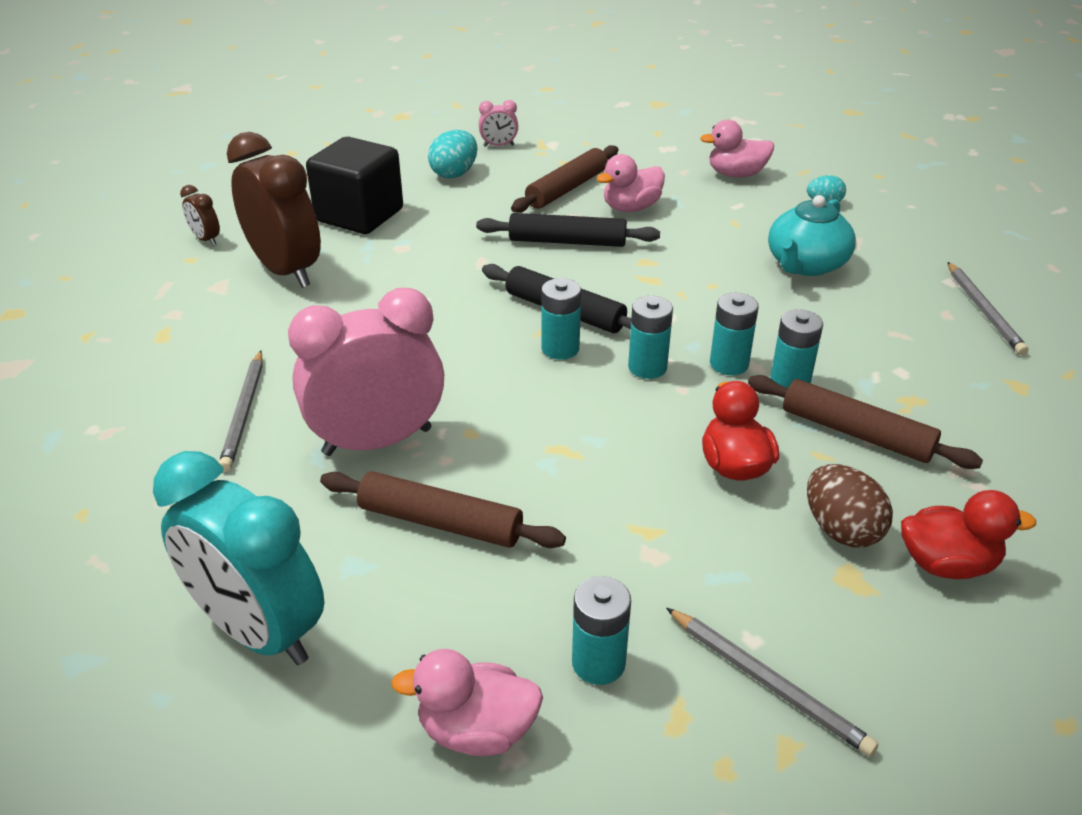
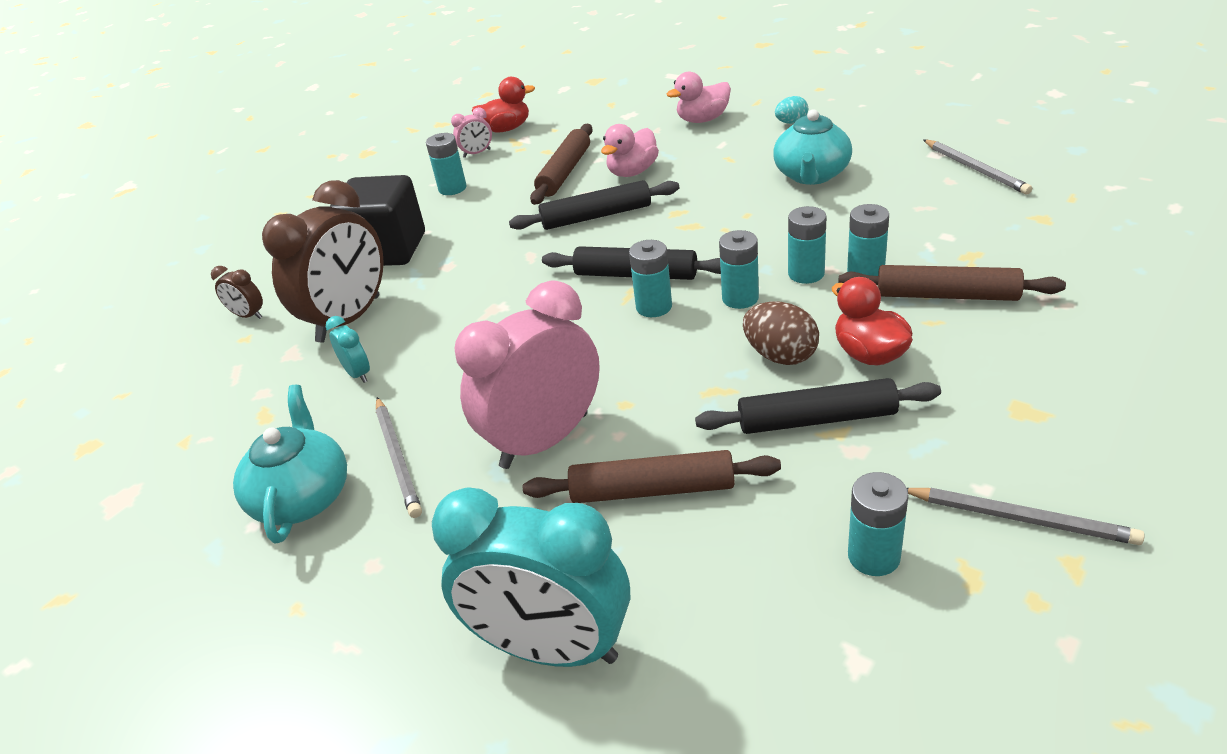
camera: 15 degrees left, 0 degrees up
brown clock [227,132,321,288] -> brown clock turned 90 degrees clockwise [262,180,384,343]
pink duck [391,649,543,756] -> none
turquoise egg [428,130,477,178] -> turquoise battery [426,133,467,195]
brown egg [807,464,893,547] -> brown egg moved to [743,301,819,365]
red duck [901,490,1036,579] -> red duck moved to [472,77,535,133]
none -> turquoise teapot [233,385,347,544]
none -> turquoise clock [326,316,370,383]
none -> black rolling pin [695,378,941,434]

